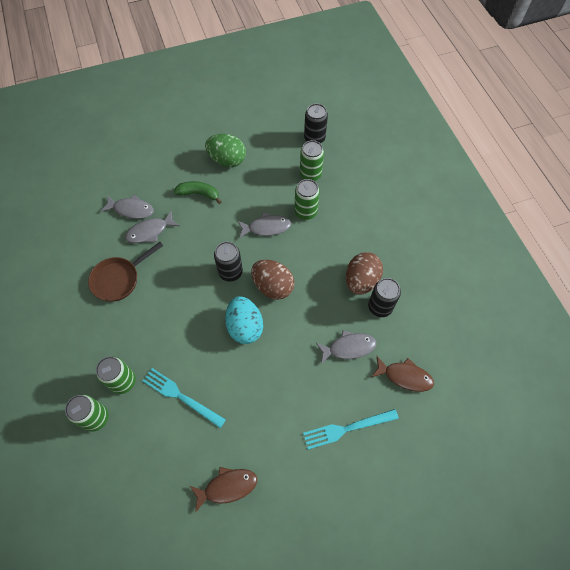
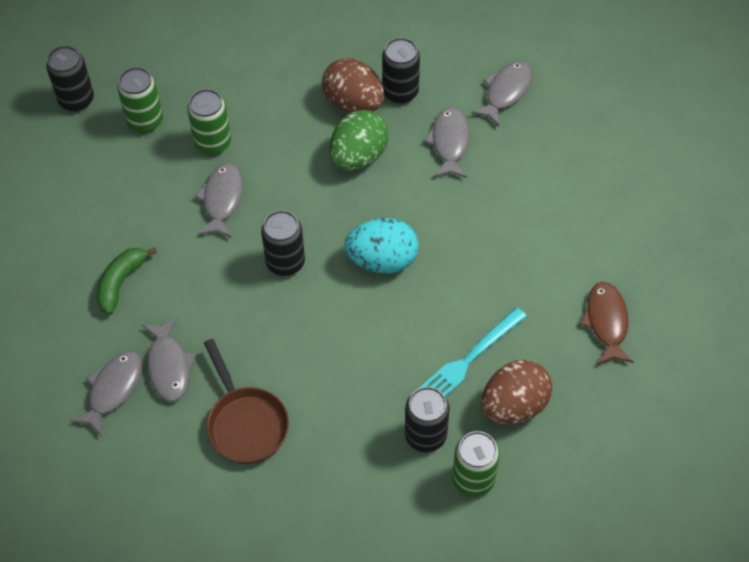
camera: 75 degrees left, 5 degrees down
green can [96,356,136,394] -> black can [405,387,450,452]
green egg [205,134,246,167] -> green egg moved to [329,110,389,171]
brown egg [251,260,295,300] -> brown egg moved to [481,360,552,424]
turquoise fork [303,409,399,450] -> none
brown fish [372,356,434,392] -> grey fish [471,61,533,126]

